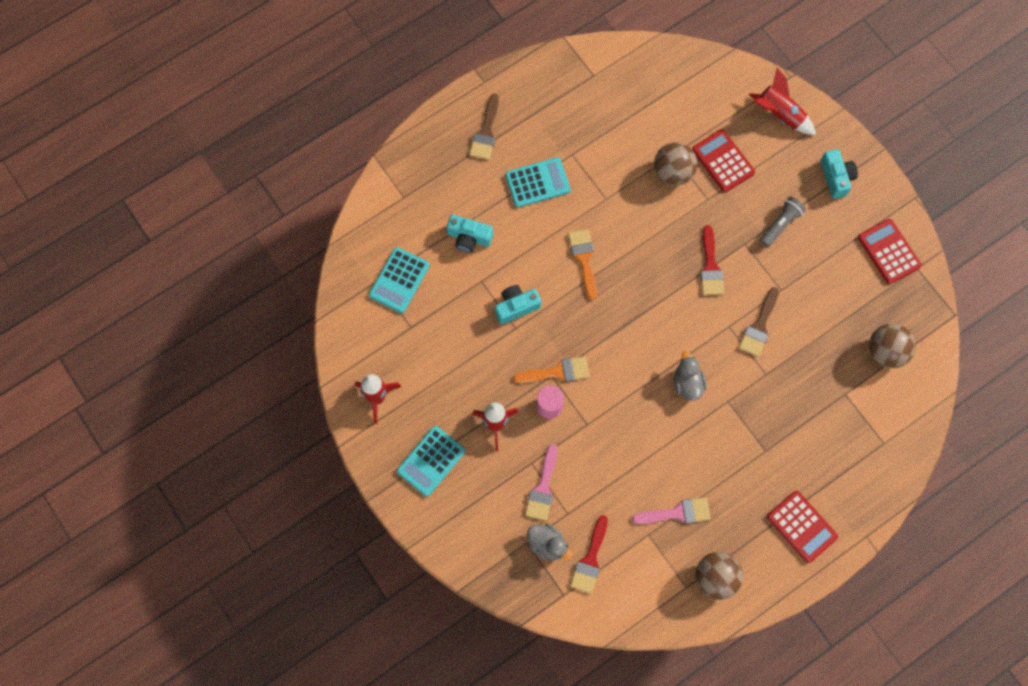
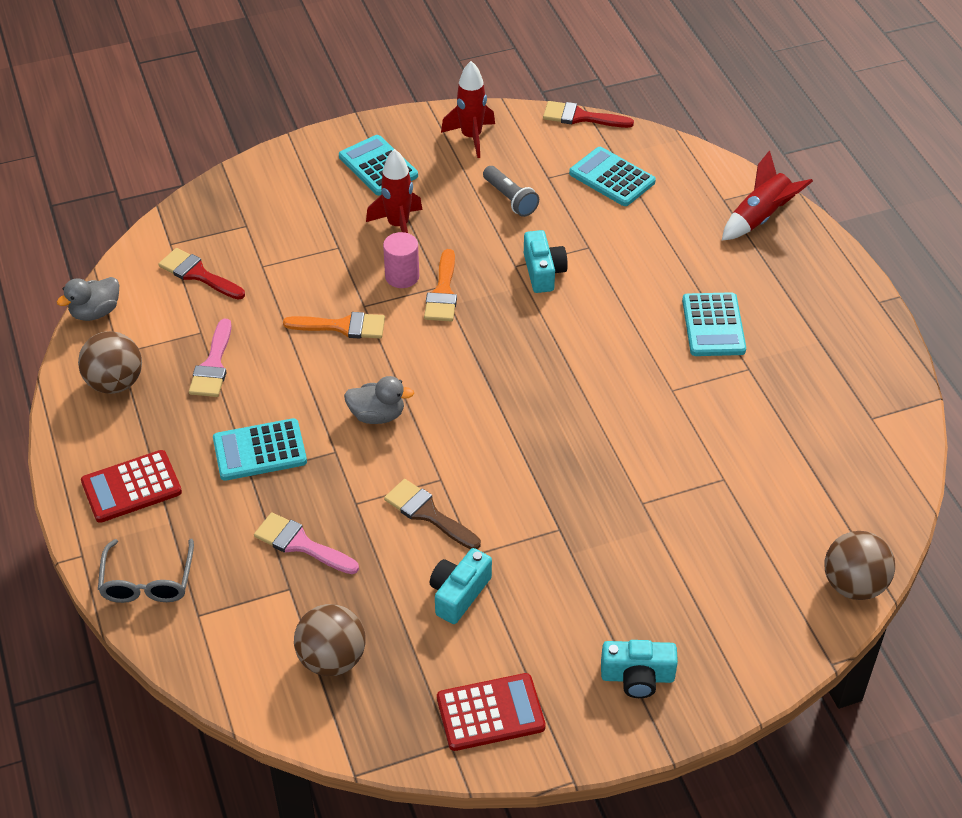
camera: 105 degrees right, 25 degrees down
turquoise camera [447,215,493,253] -> turquoise camera moved to [430,548,492,624]
brown brush [469,93,499,160] -> none
pink brush [525,444,558,521] -> pink brush moved to [254,512,359,574]
grey duck [527,523,573,560] -> grey duck moved to [57,277,119,321]
orange brush [568,229,597,300] -> orange brush moved to [283,312,385,338]
brown ball [654,142,697,186] -> brown ball moved to [825,531,895,600]
red calculator [692,129,755,193] -> none
red brush [700,225,724,295] -> red brush moved to [543,101,634,128]
red rocket [749,68,816,135] -> red rocket moved to [722,150,813,240]
grey flashlight [760,197,806,247] -> grey flashlight moved to [483,166,539,217]
none -> grey glasses [98,539,194,603]
none -> turquoise calculator [213,418,307,481]

